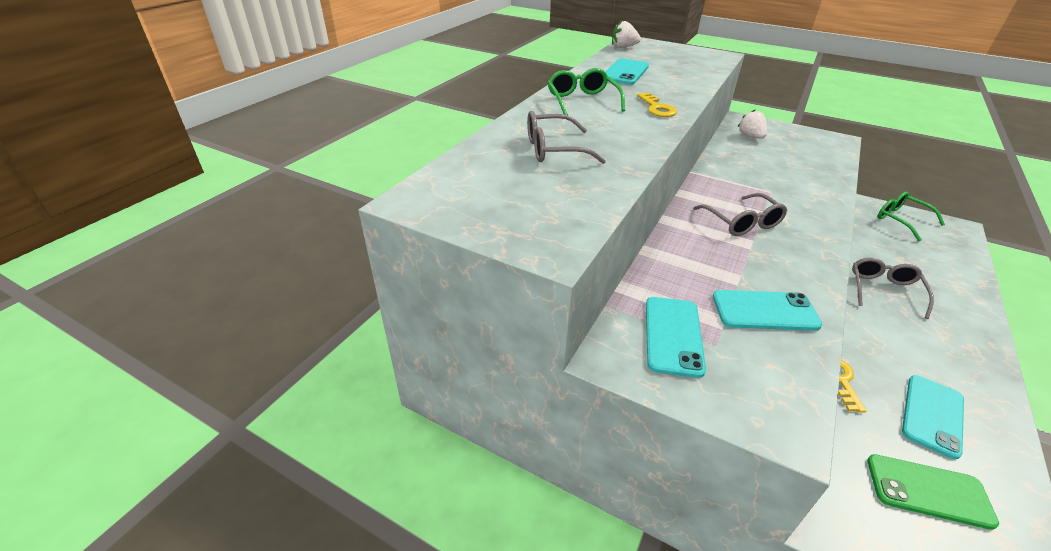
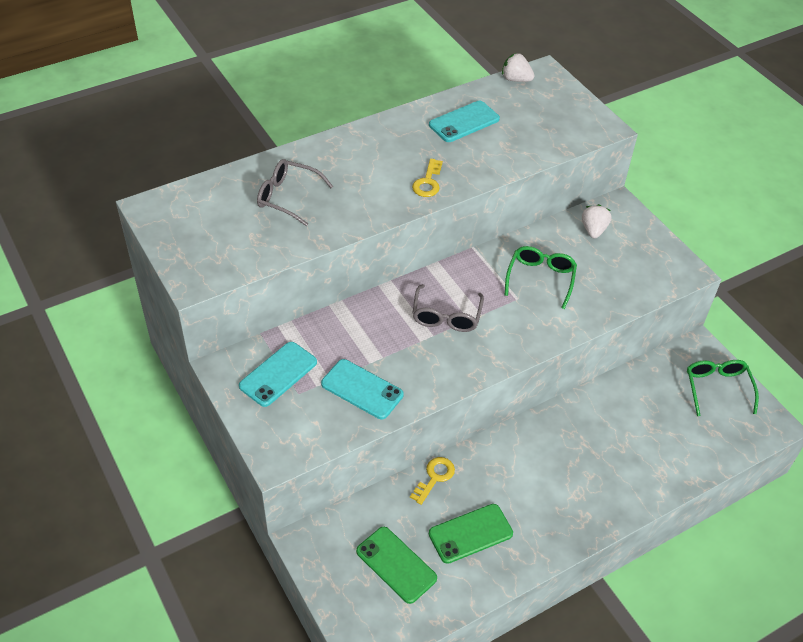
camera: 30 degrees right, 10 degrees up
green glasses [548,68,625,115] -> green glasses moved to [505,246,577,309]
grey glasses [852,258,934,319] -> none
turquoise phone [902,375,964,459] -> green phone [429,504,513,564]

